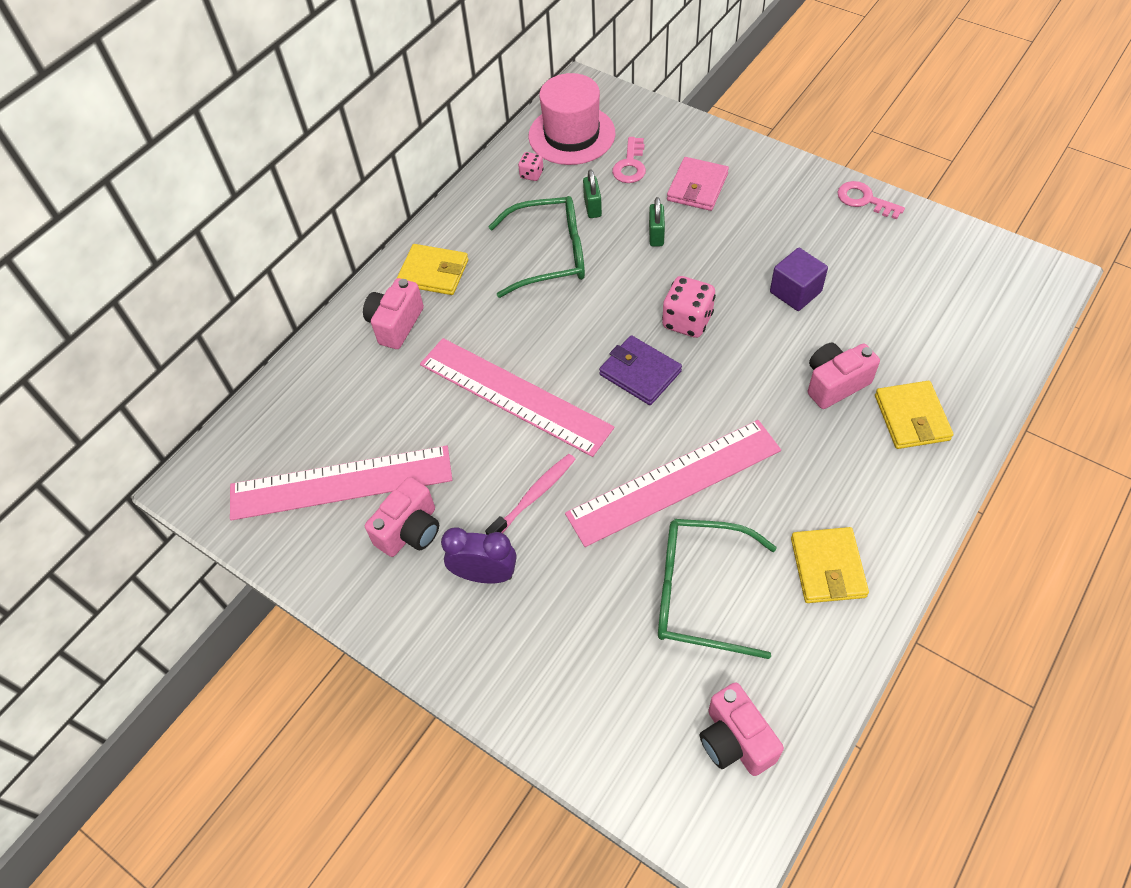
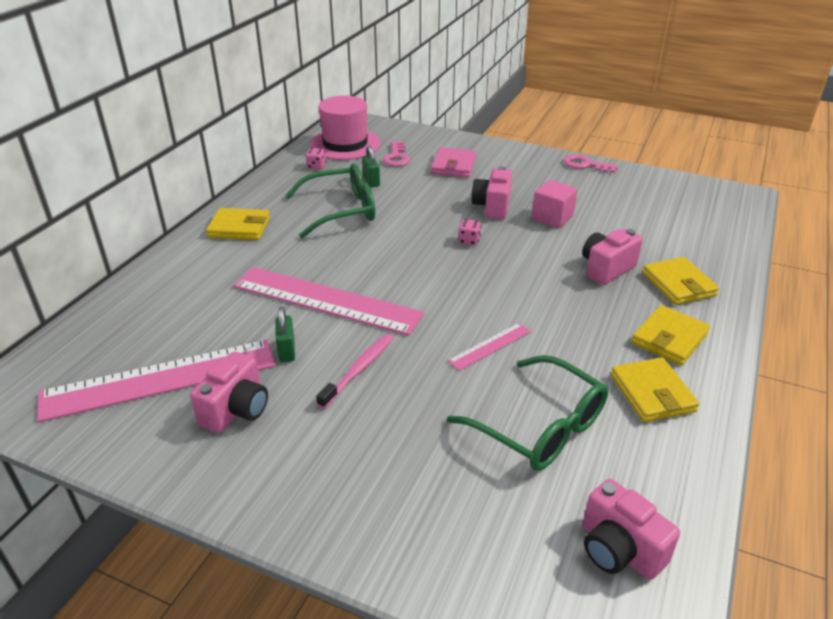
camera: 15 degrees left, 20 degrees down
pink camera [363,278,424,349] -> pink camera moved to [471,166,512,219]
purple clock [441,527,516,583] -> none
pink ruler [565,420,781,547] -> pink ruler [447,323,531,371], size x0.45
purple wallet [599,335,682,405] -> none
green padlock [649,197,665,247] -> green padlock moved to [275,307,295,362]
green glasses [658,519,777,659] -> green glasses turned 135 degrees counterclockwise [447,355,609,471]
pink dice [662,276,716,338] -> pink dice [458,219,481,245], size x0.54
purple cube [770,248,828,311] -> pink cube [532,180,578,228]
none -> yellow wallet [631,305,710,365]

